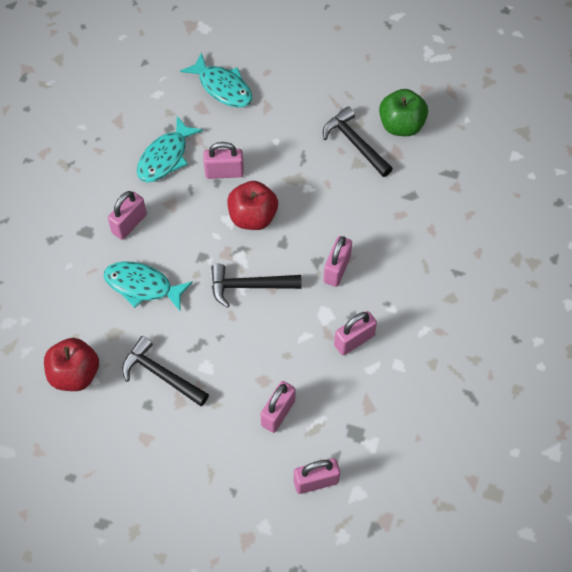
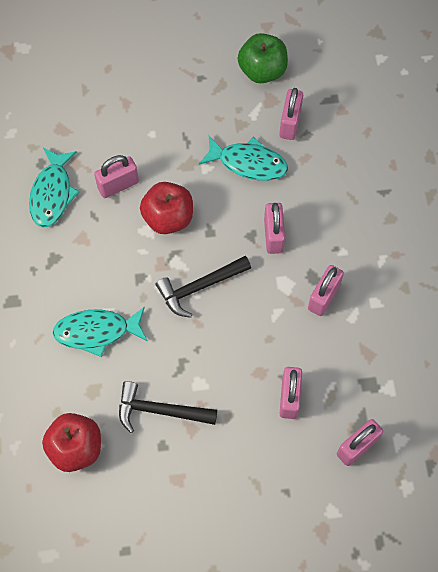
camera: 25 degrees left, 5 degrees up
pink padlock [108,191,147,240] -> pink padlock moved to [279,88,303,140]
turquoise fish [180,52,252,108] -> turquoise fish moved to [199,136,288,181]
black hammer [323,106,393,177] -> none

